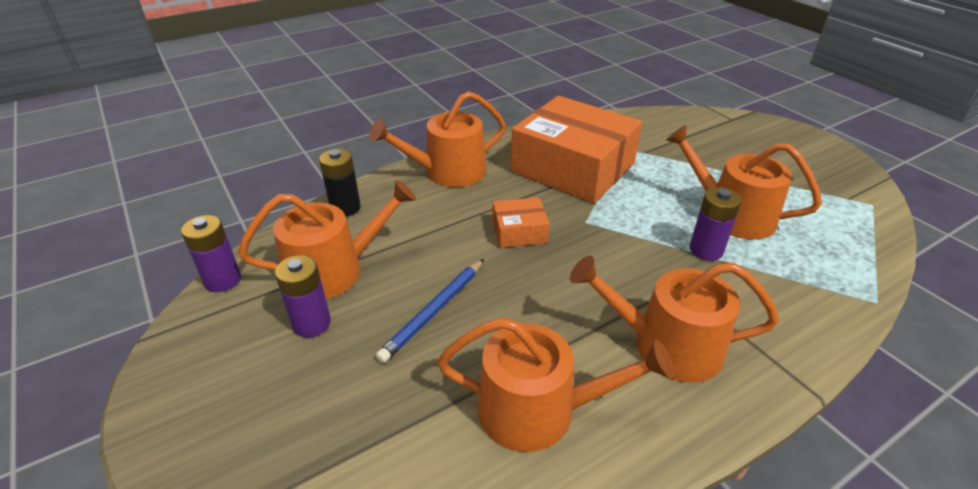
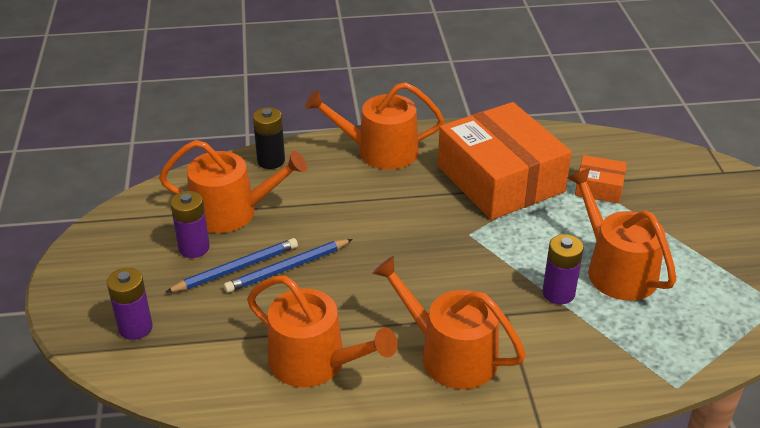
camera: 25 degrees right, 0 degrees up
purple battery [181,215,241,292] -> purple battery moved to [107,268,153,340]
orange box [493,197,549,248] -> orange box moved to [575,155,627,203]
none -> blue pencil [165,238,298,293]

